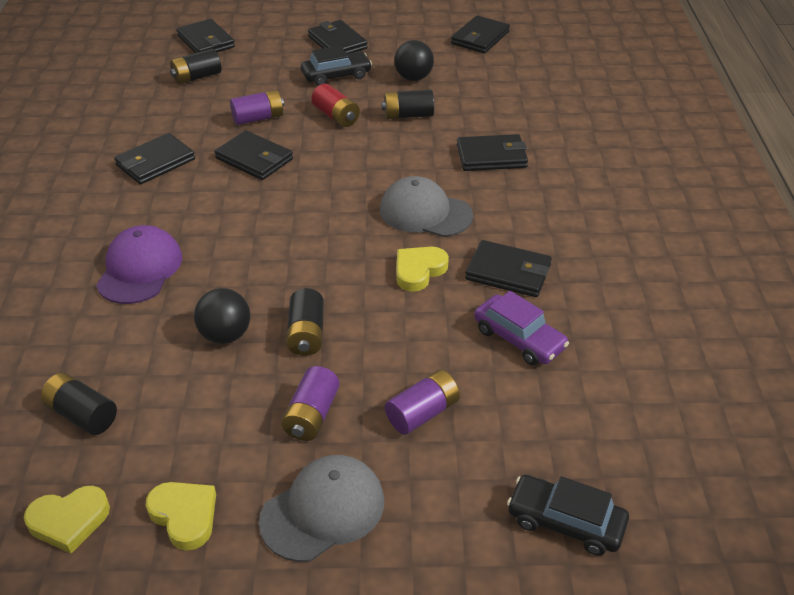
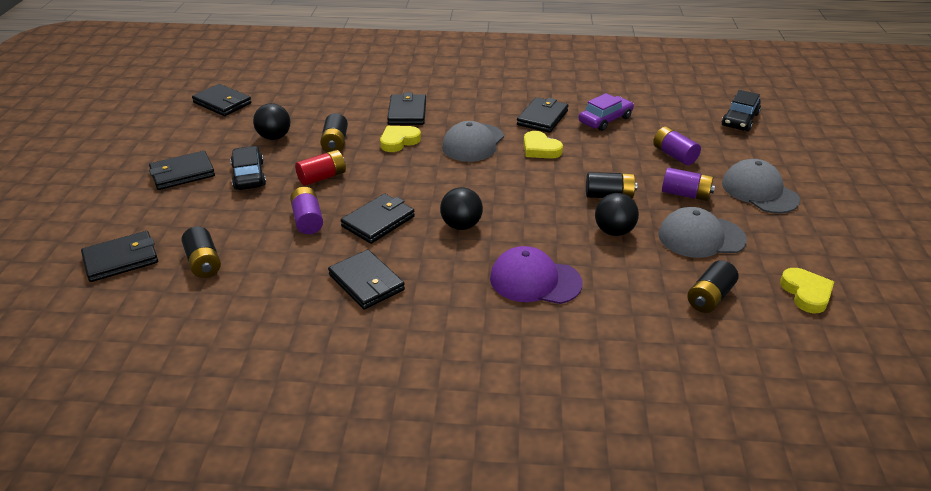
camera: 85 degrees left, 5 degrees down
yellow heart [146,482,216,551] -> yellow heart moved to [380,126,421,152]
none -> black ball [440,187,483,230]
none -> grey cap [658,207,747,258]

